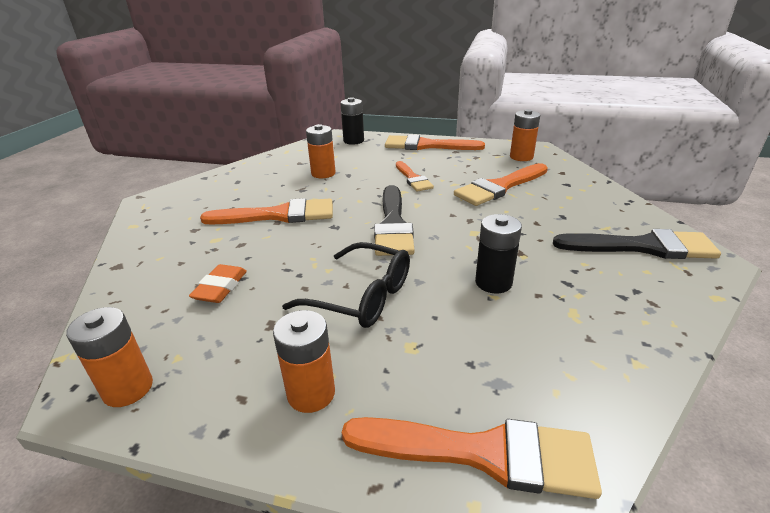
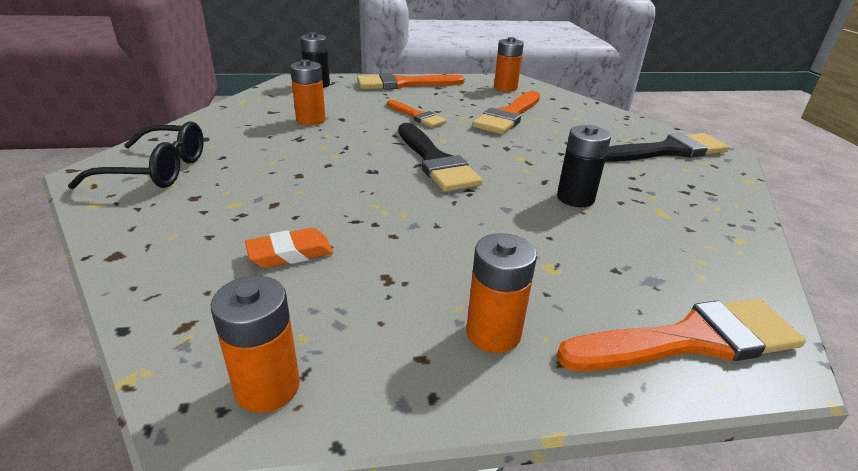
camera: 25 degrees left, 0 degrees up
orange eraser [189,264,247,303] -> orange eraser turned 75 degrees clockwise [245,228,333,268]
orange brush [200,198,333,224] -> none
black glasses [282,242,410,328] -> black glasses moved to [68,121,204,189]

